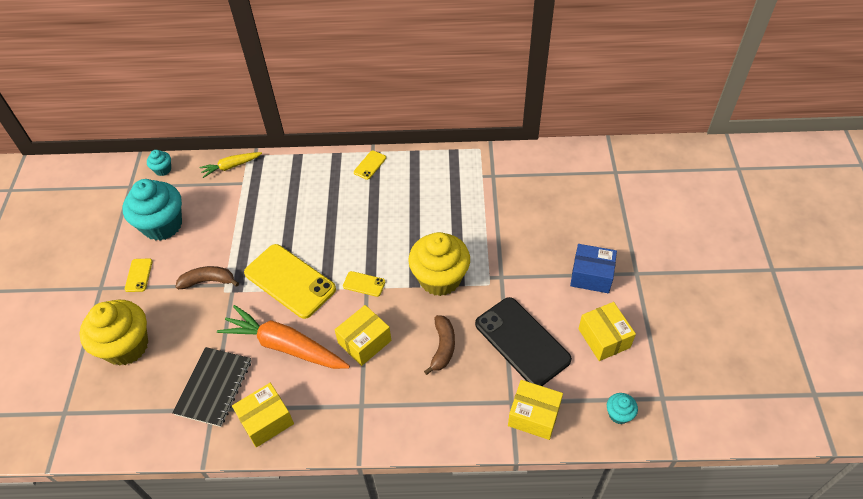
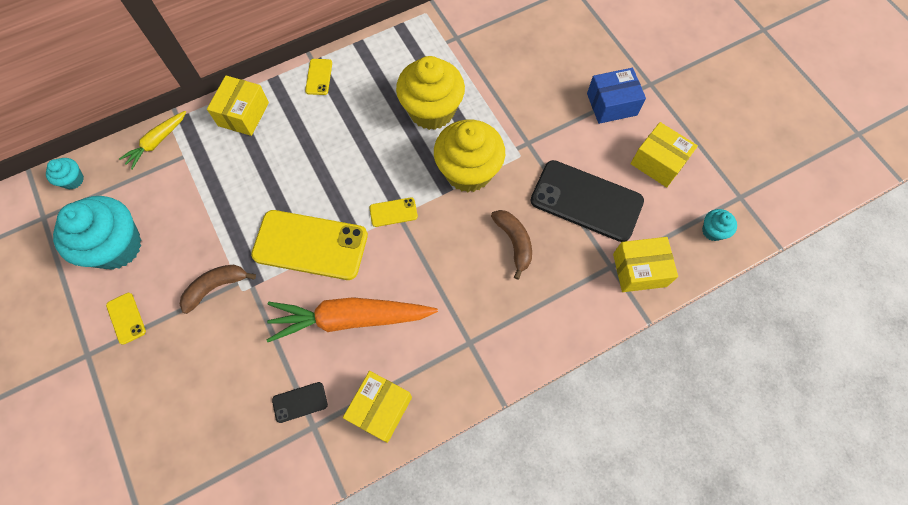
camera: 30 degrees left, 15 degrees up
yellow cupcake [79,300,148,366] -> yellow cupcake moved to [396,56,465,130]
black notebook [172,347,251,427] -> black phone [272,382,328,423]
yellow box [335,305,391,366] -> yellow box moved to [207,76,269,136]

